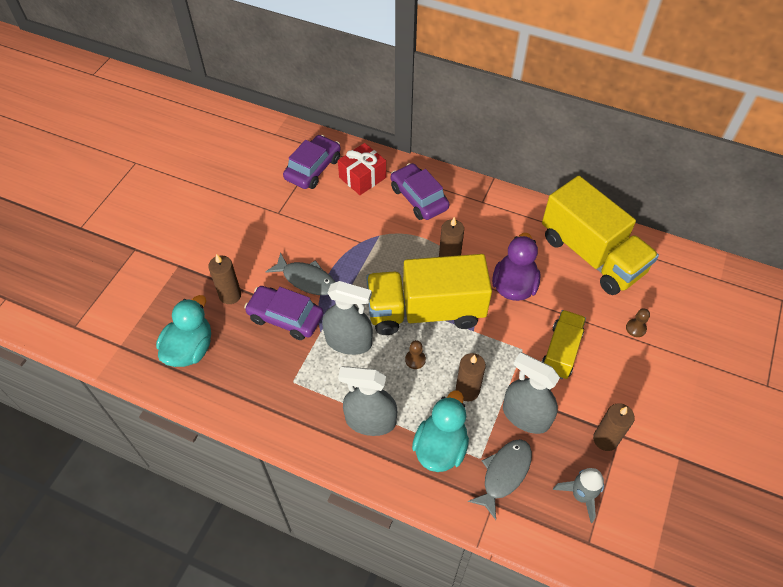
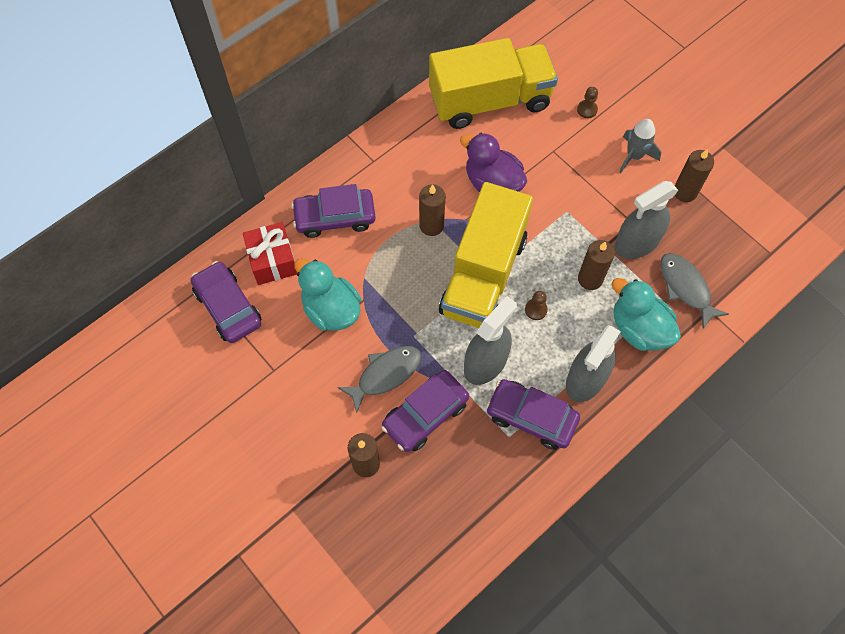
camera: 65 degrees left, 10 degrees up
turquoise duck [156,295,211,367] -> turquoise duck moved to [294,258,362,331]
yellow truck [542,310,586,379] -> none
grey rocket [553,468,604,523] -> grey rocket moved to [619,119,661,173]
none -> purple car [486,379,580,450]

